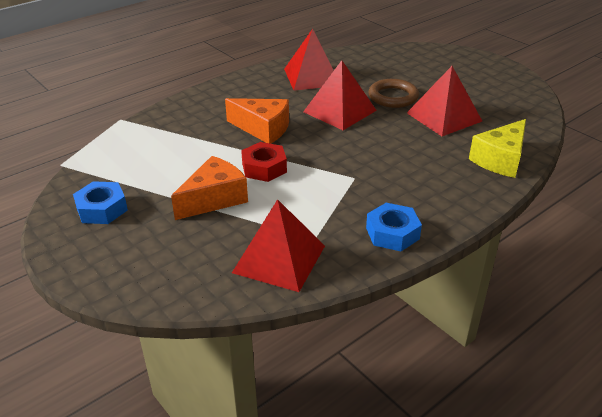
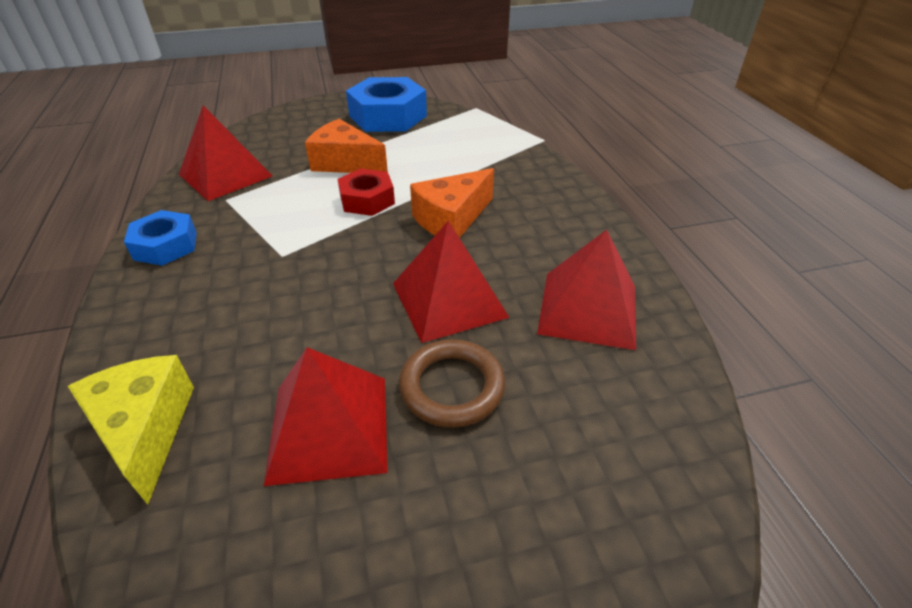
camera: 115 degrees right, 5 degrees up
blue nut [73,181,128,224] -> blue nut [346,77,427,132], size x1.68
orange cheese [171,156,248,220] -> orange cheese turned 135 degrees clockwise [305,119,388,173]

